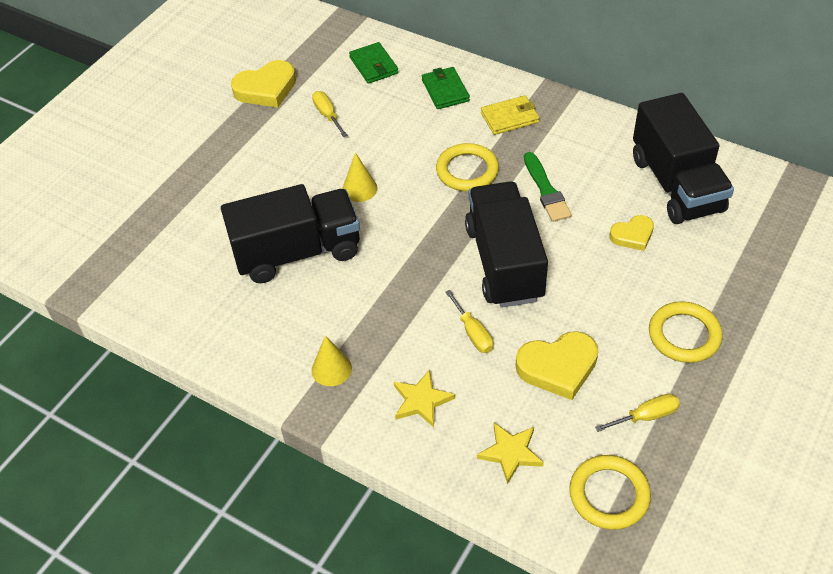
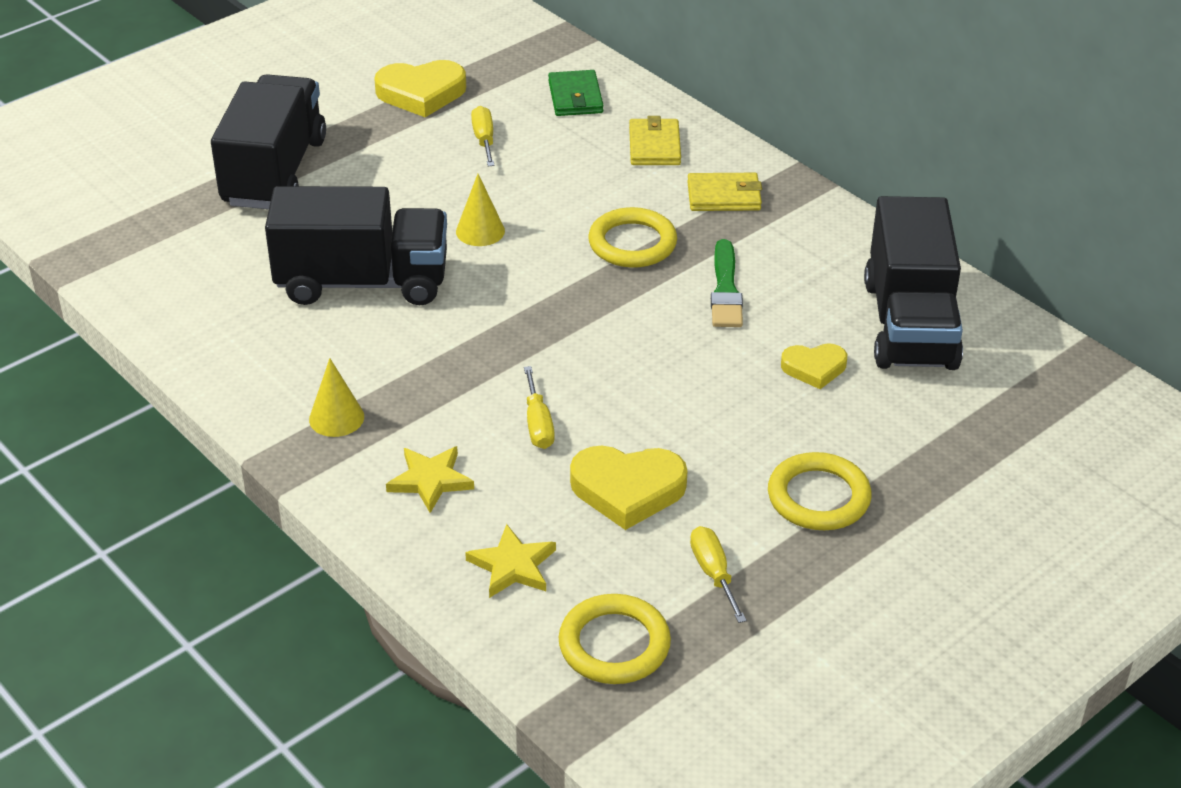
camera: 15 degrees right, 10 degrees down
green wallet [422,67,470,109] -> yellow wallet [629,116,681,165]
black truck [465,181,548,308] -> black truck moved to [211,74,326,209]
yellow screwdriver [595,394,680,432] -> yellow screwdriver turned 105 degrees counterclockwise [690,526,747,623]

